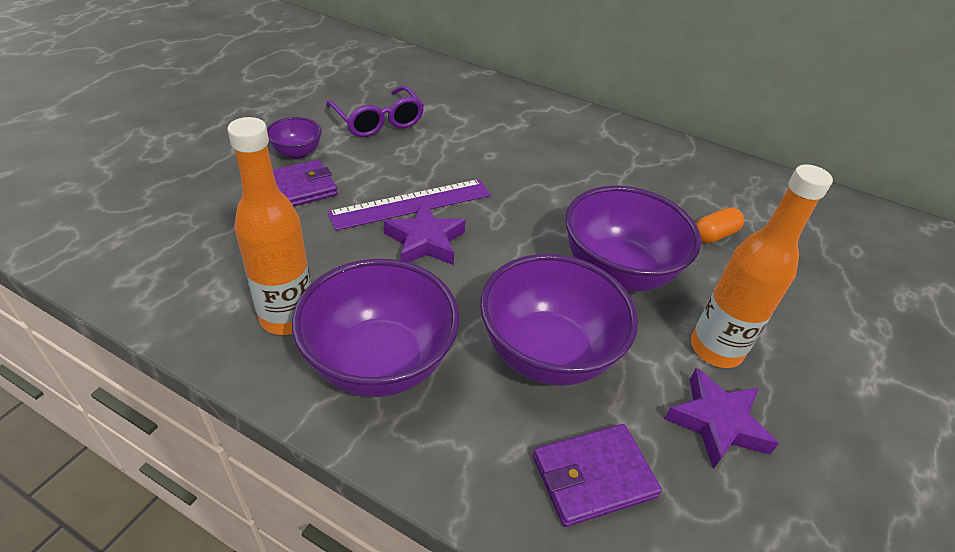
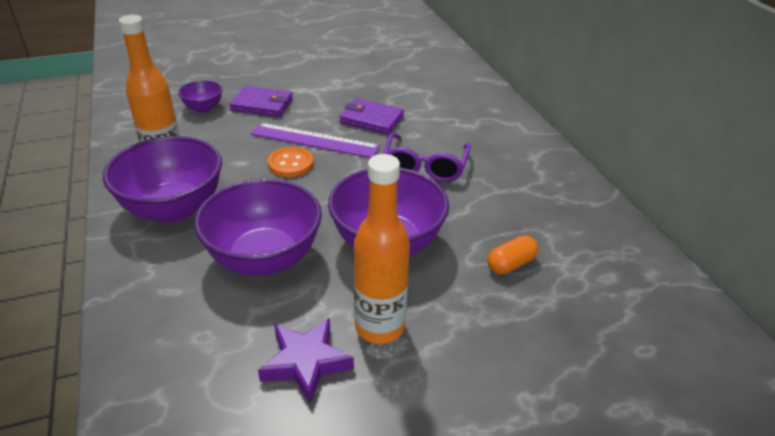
camera: 45 degrees right, 5 degrees down
purple bowl [267,117,322,159] -> purple bowl moved to [178,80,222,113]
purple glasses [326,86,424,137] -> purple glasses moved to [383,133,471,182]
purple star [384,202,466,265] -> orange button [267,147,313,177]
purple wallet [533,424,662,527] -> purple wallet moved to [339,98,404,135]
orange capsule [696,207,744,243] -> orange capsule turned 45 degrees counterclockwise [488,235,538,274]

